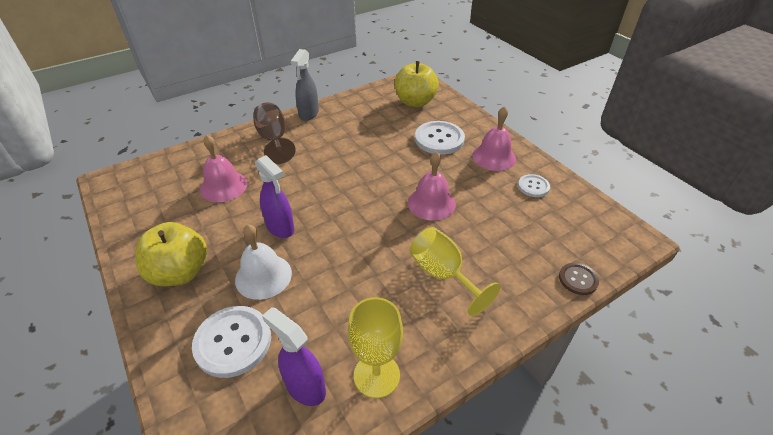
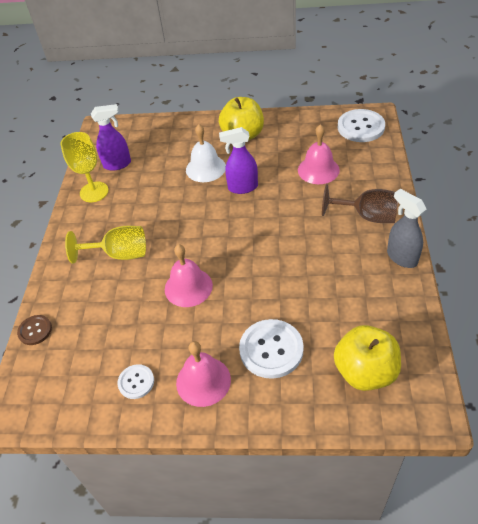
camera: 130 degrees right, 5 degrees up
white button [192,306,271,378] -> white button moved to [338,109,385,142]

